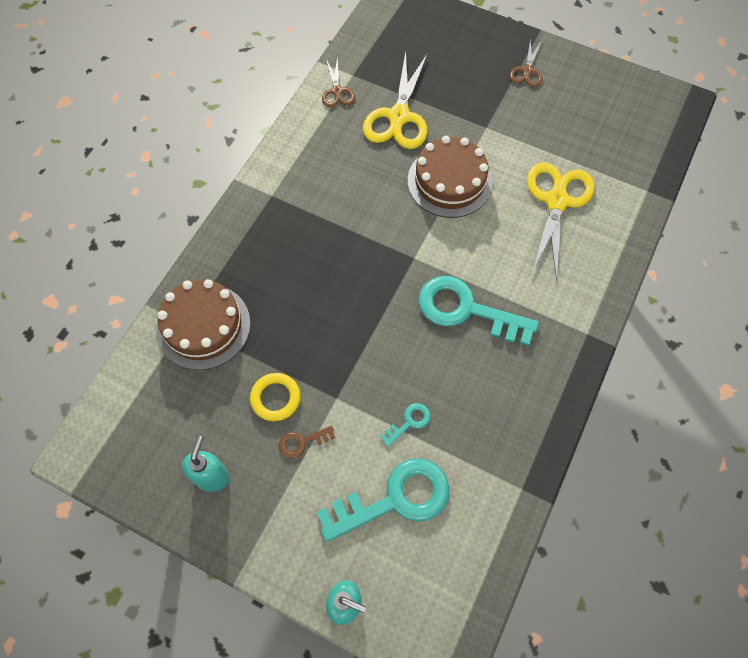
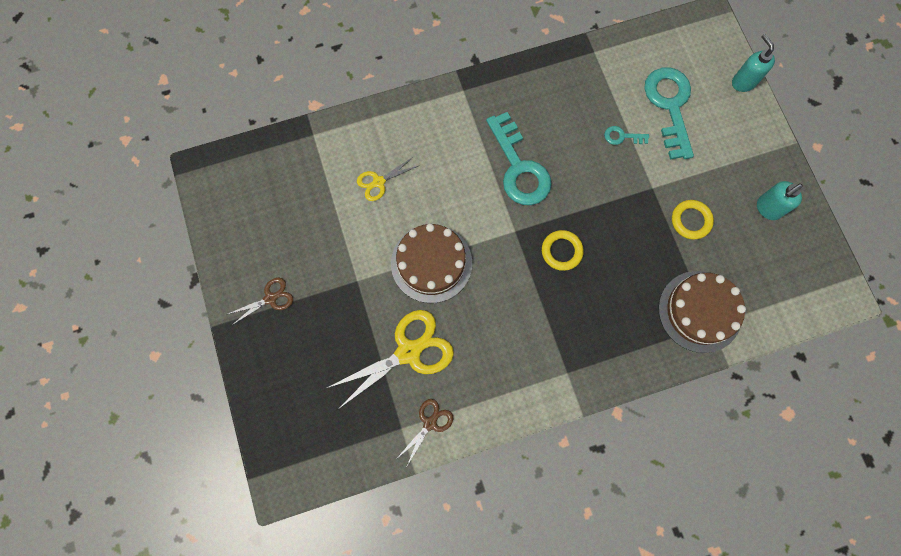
camera: 135 degrees left, 10 degrees up
brown key [279,426,335,459] -> none
turquoise key [317,458,449,542] -> turquoise key turned 60 degrees clockwise [644,67,694,160]
yellow scissors [527,162,595,281] -> yellow scissors [357,156,418,201], size x0.52
none -> yellow ring [542,230,584,271]

